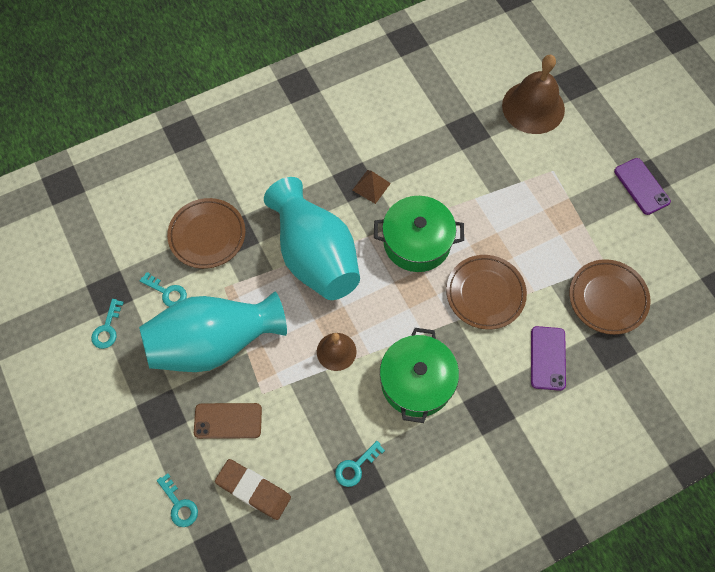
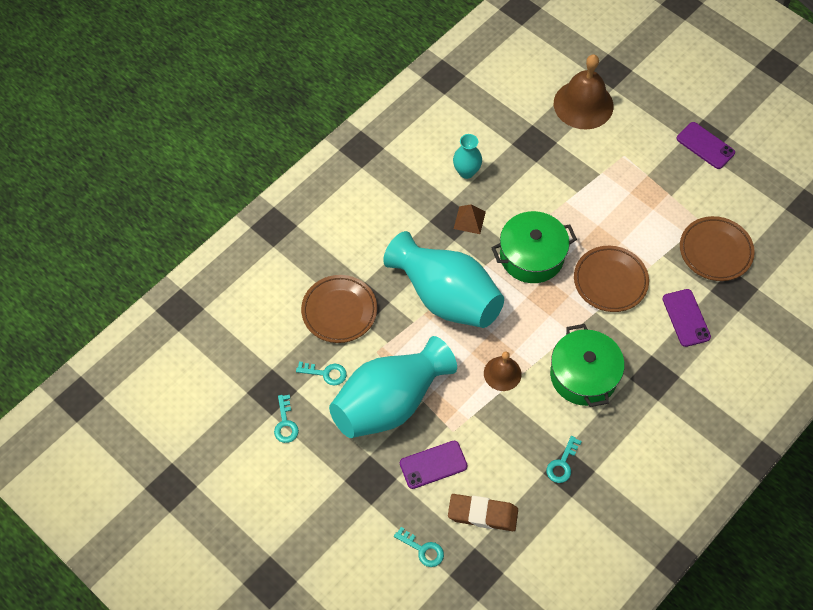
camera: 20 degrees left, 5 degrees down
brown phone [194,403,262,439] -> purple phone [400,441,468,489]
none -> turquoise vase [453,134,482,179]

